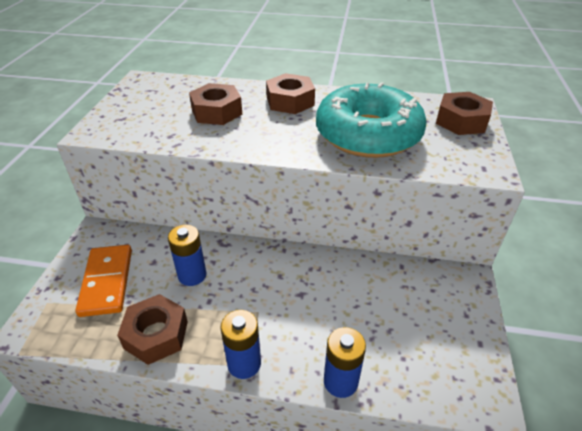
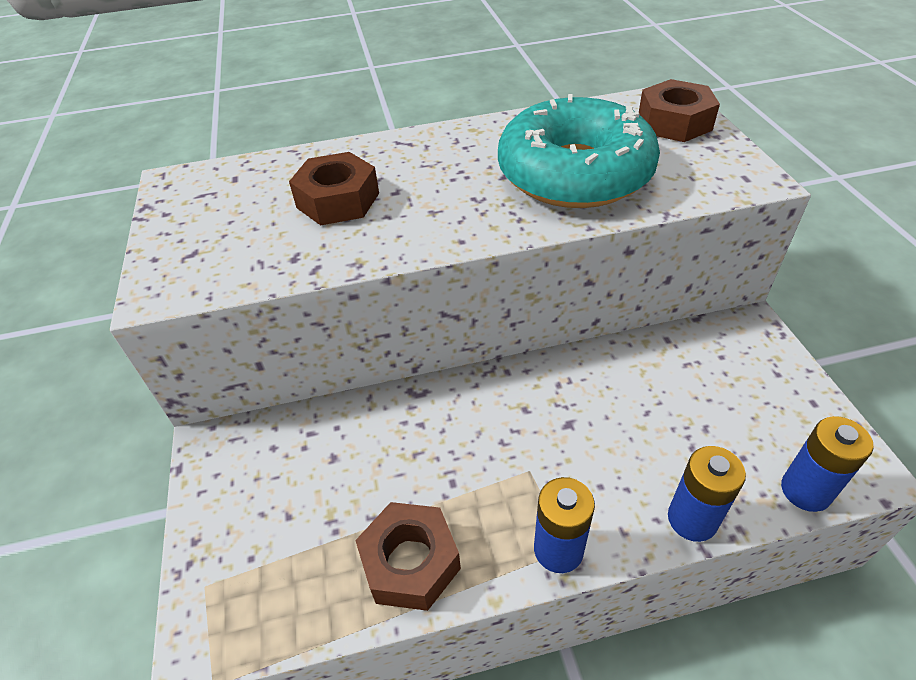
camera: 20 degrees left, 5 degrees up
orange domino [75,245,132,317] -> none
blue battery [168,225,206,286] -> blue battery moved to [781,416,874,512]
brown nut [266,73,315,114] -> none

